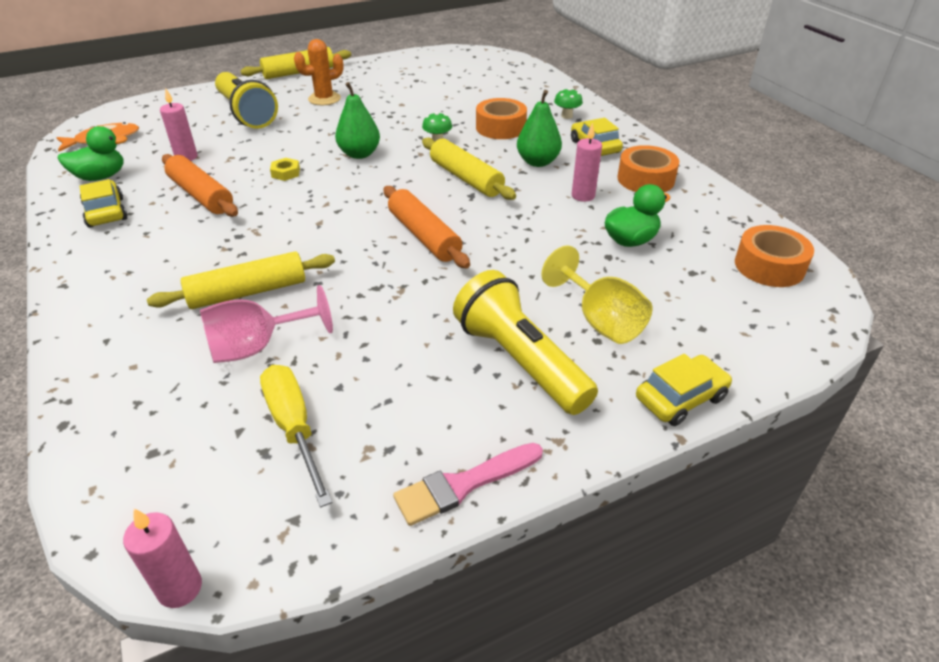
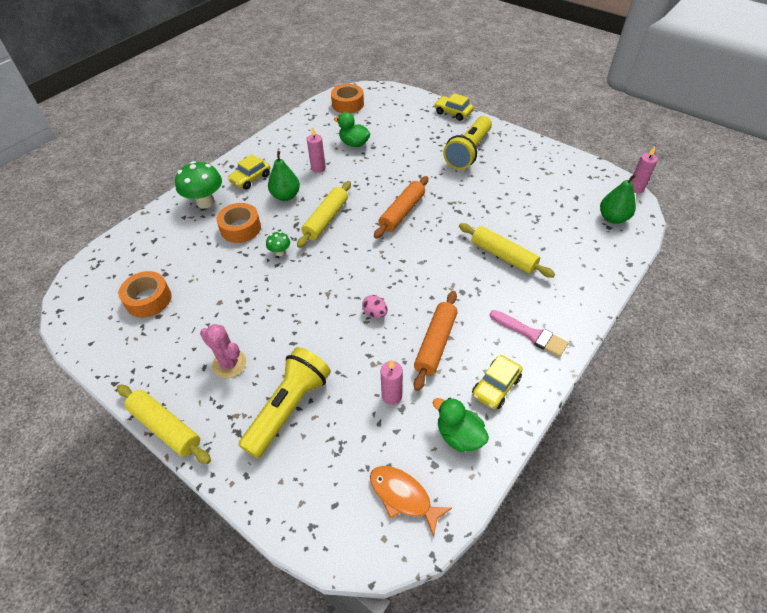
camera: 115 degrees left, 10 degrees up
pink goblet [200,285,333,363] -> none
yellow screwdriver [260,365,333,508] -> none
yellow nut [270,158,300,181] -> pink egg [362,295,388,318]
orange cactus [294,39,344,105] -> pink cactus [200,324,246,378]
green pear [335,82,380,159] -> green pear moved to [600,174,636,224]
pink brush [393,443,543,526] -> pink brush moved to [490,310,568,357]
yellow goblet [541,245,653,344] -> none
green mushroom [554,88,583,119] -> green mushroom [175,161,222,208], size x2.01
orange tape [617,145,679,192] -> orange tape moved to [118,271,172,318]

